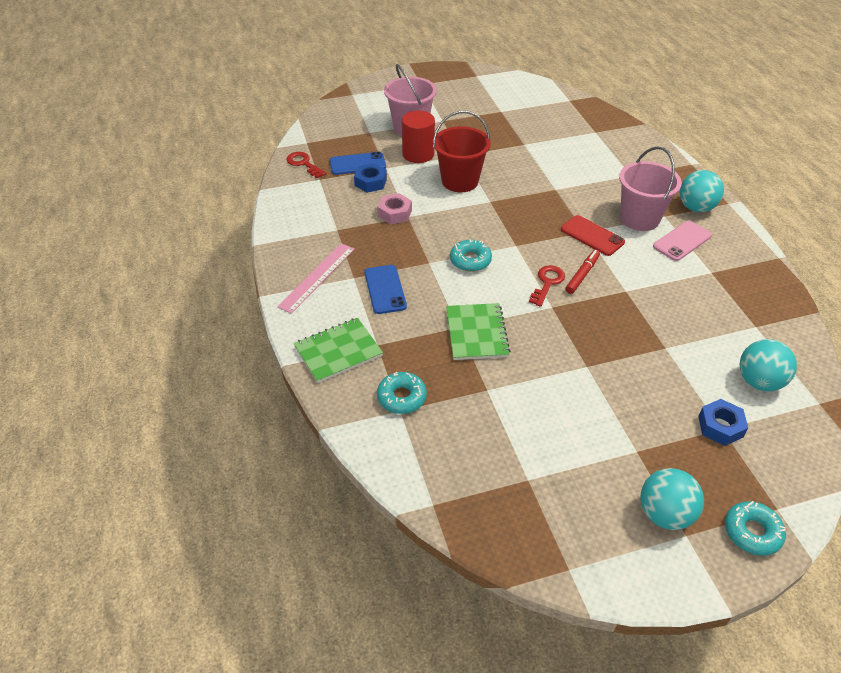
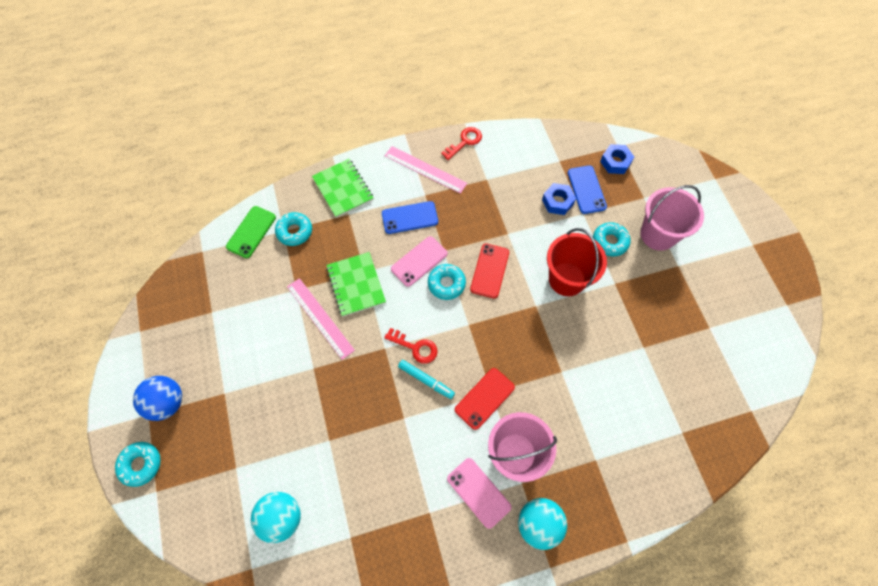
camera: 90 degrees right, 20 degrees up
red key [287,152,326,179] -> red key moved to [441,127,482,160]
pink nut [377,193,412,224] -> none
red cylinder [402,111,435,163] -> turquoise donut [593,222,631,257]
green notebook [446,303,510,360] -> green notebook turned 75 degrees clockwise [326,252,386,317]
red marker [565,250,600,294] -> turquoise marker [398,360,455,399]
turquoise ball [640,468,704,530] -> blue ball [133,376,182,421]
blue nut [698,399,748,446] -> blue nut moved to [600,144,634,174]
none -> green phone [226,206,276,258]
none -> pink ruler [287,278,355,360]
none -> pink phone [391,236,448,287]
none -> red phone [470,244,509,298]

